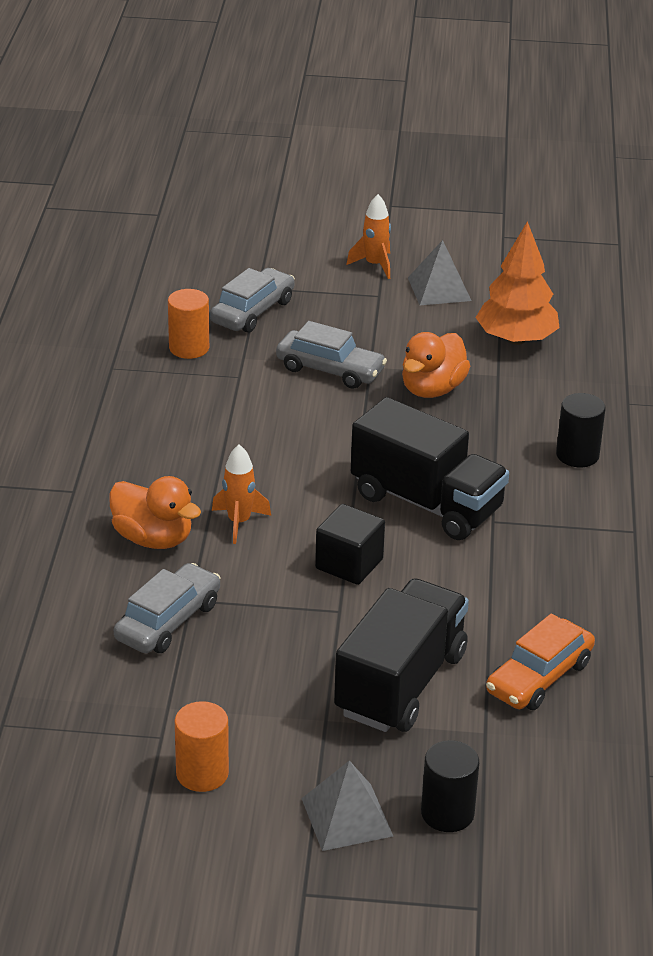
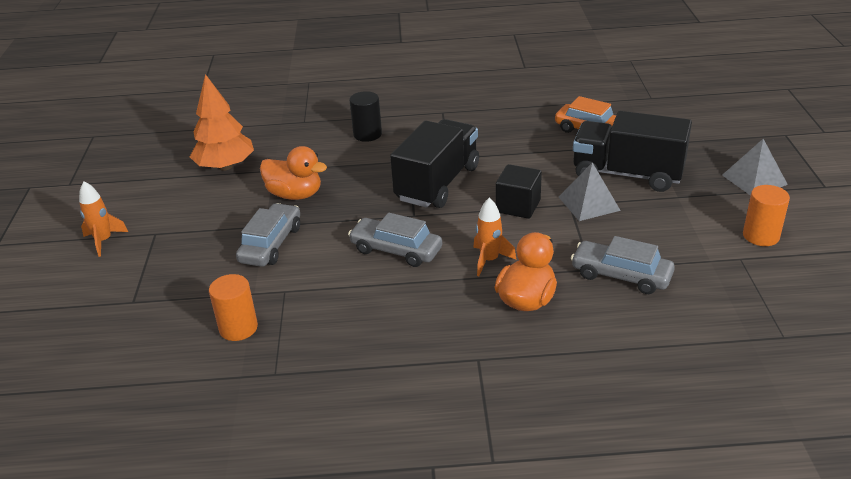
camera: 95 degrees left, 0 degrees up
grey car [210,268,295,333] -> grey car moved to [348,213,442,267]
grey pyramid [408,240,471,305] -> grey pyramid moved to [559,162,621,221]
black cylinder [421,740,479,832] -> none

